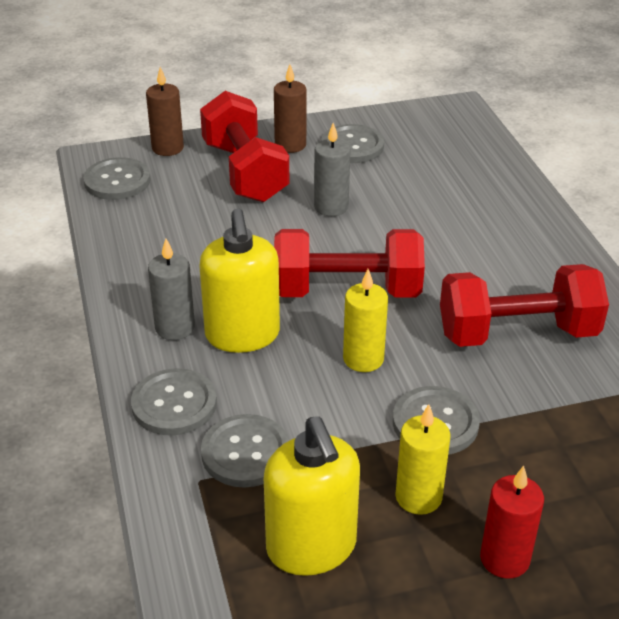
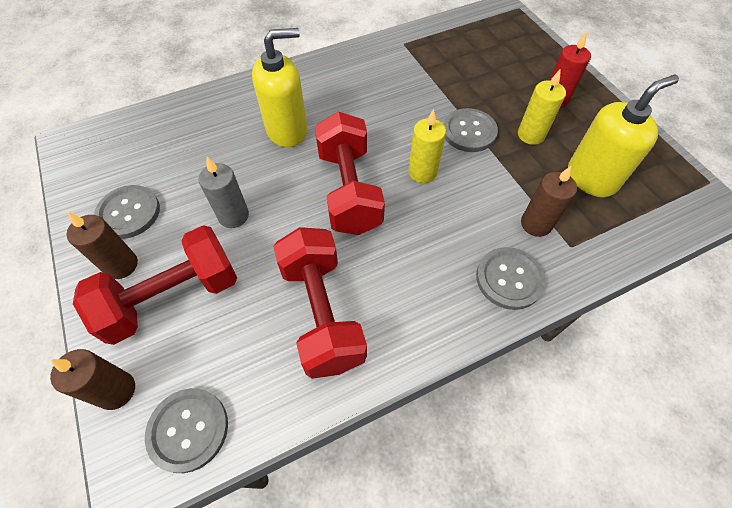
camera: 100 degrees left, 20 degrees up
grey candle [148,238,195,340] -> none
yellow soap dispenser [199,208,280,353] -> yellow soap dispenser moved to [252,28,307,147]
grey button [201,414,289,488] -> brown candle [521,166,577,237]
red dumbbell [440,264,609,347] -> red dumbbell moved to [273,227,367,379]

